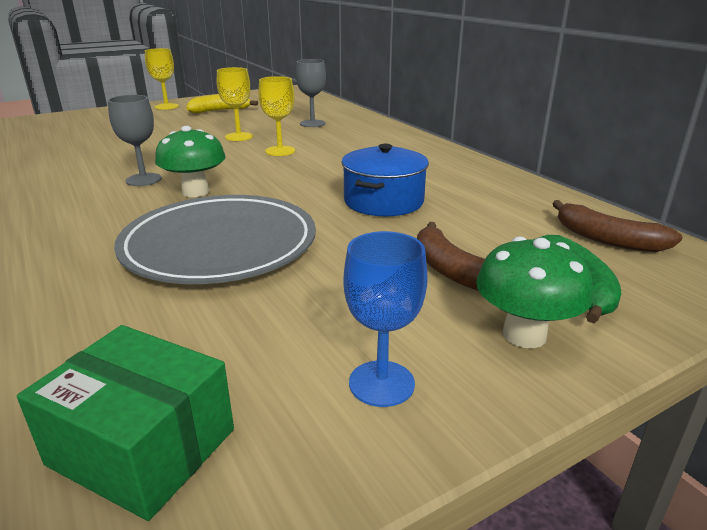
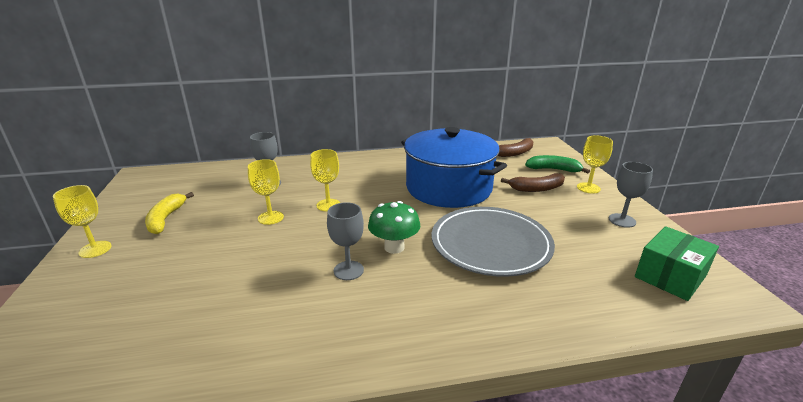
camera: 70 degrees left, 0 degrees up
blue pot [341,144,429,216] -> blue pot [401,127,507,208], size x1.82
blue goblet [344,231,428,407] -> grey goblet [609,162,653,228]
green mushroom [476,236,593,348] -> yellow goblet [577,135,613,193]

